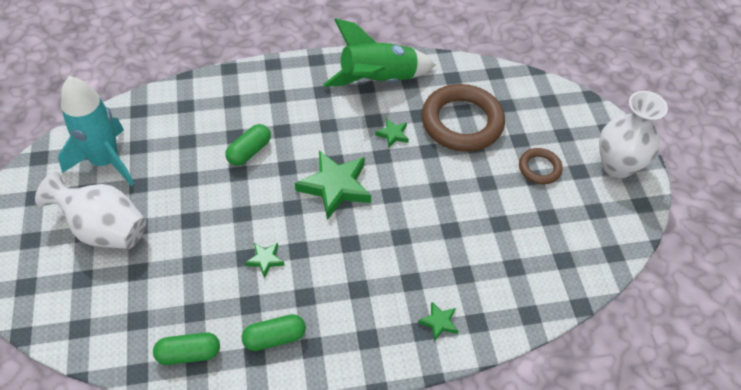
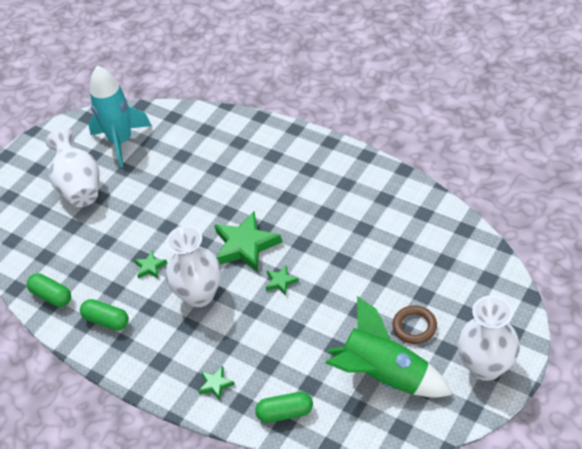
camera: 50 degrees right, 5 degrees down
green capsule [226,124,271,166] -> green capsule moved to [255,392,313,423]
green rocket [323,18,436,87] -> green rocket moved to [325,296,453,398]
green star [375,119,409,148] -> green star moved to [265,265,299,295]
brown ring [421,84,505,152] -> none
none -> white vase [165,226,221,307]

